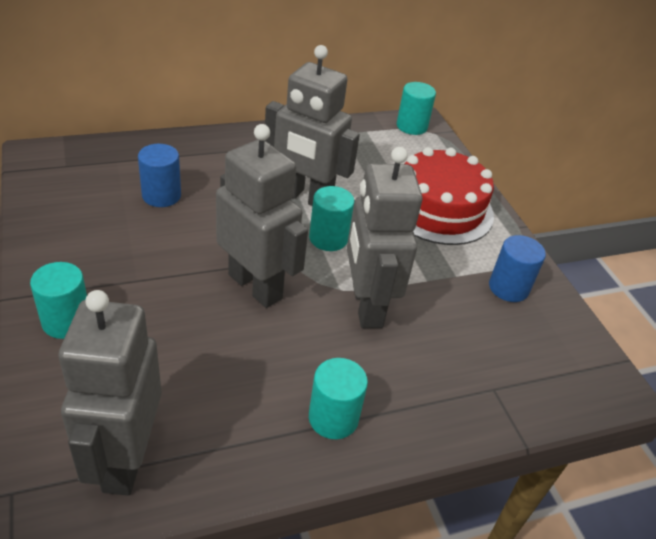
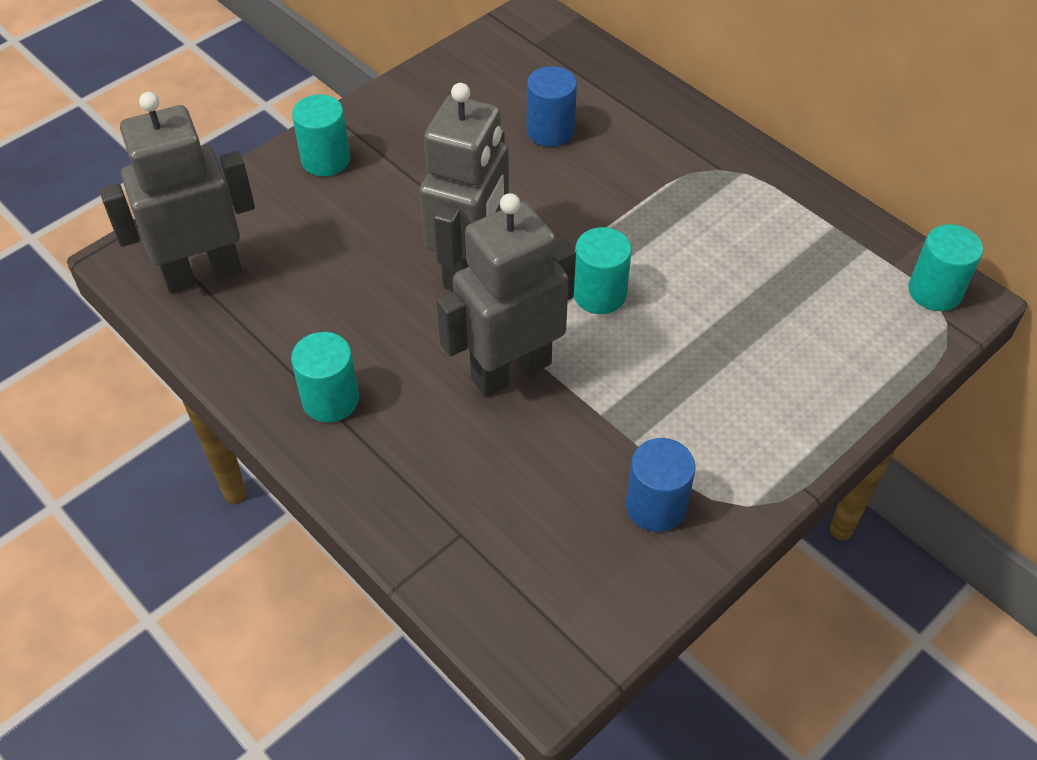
camera: 70 degrees right, 10 degrees up
grey robot [265,45,360,206] -> none
red cake [405,147,494,245] -> none

